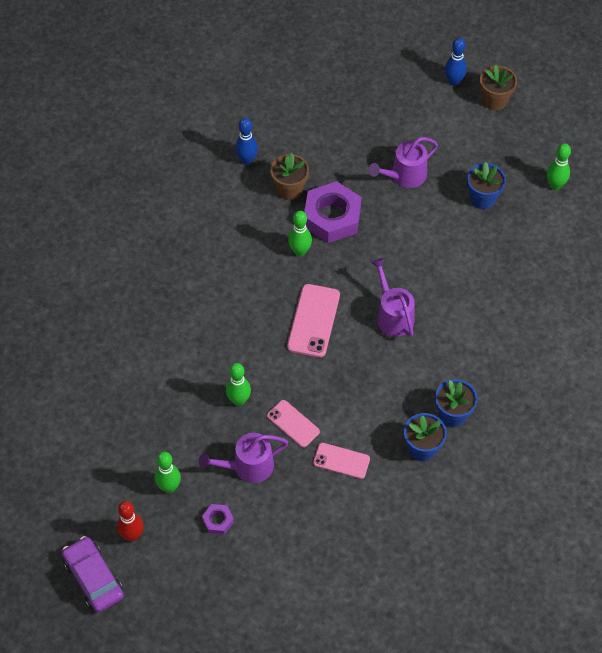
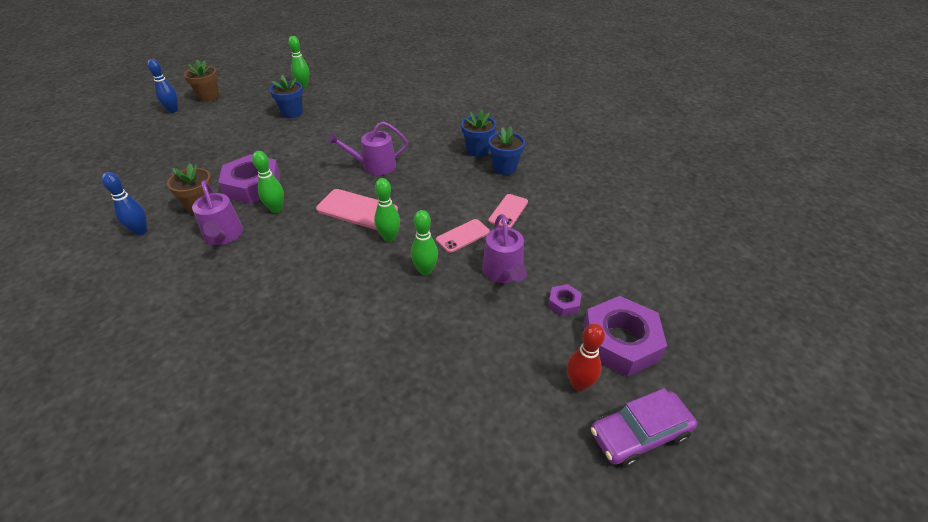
camera: 80 degrees left, 15 degrees down
green bowling pin [155,452,181,493] -> green bowling pin moved to [374,178,400,242]
purple watering can [369,137,438,188] -> purple watering can moved to [192,181,243,245]
none -> purple nut [583,296,667,377]

